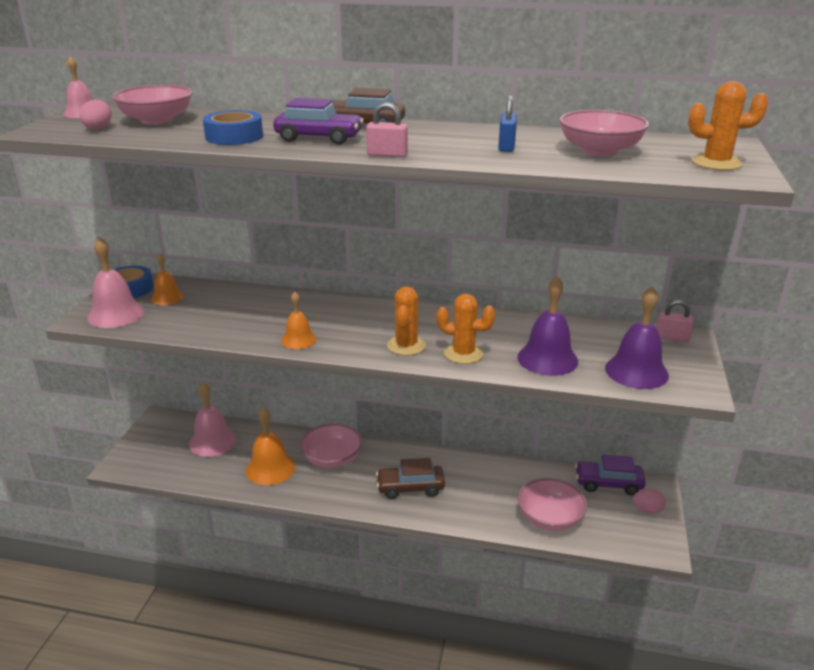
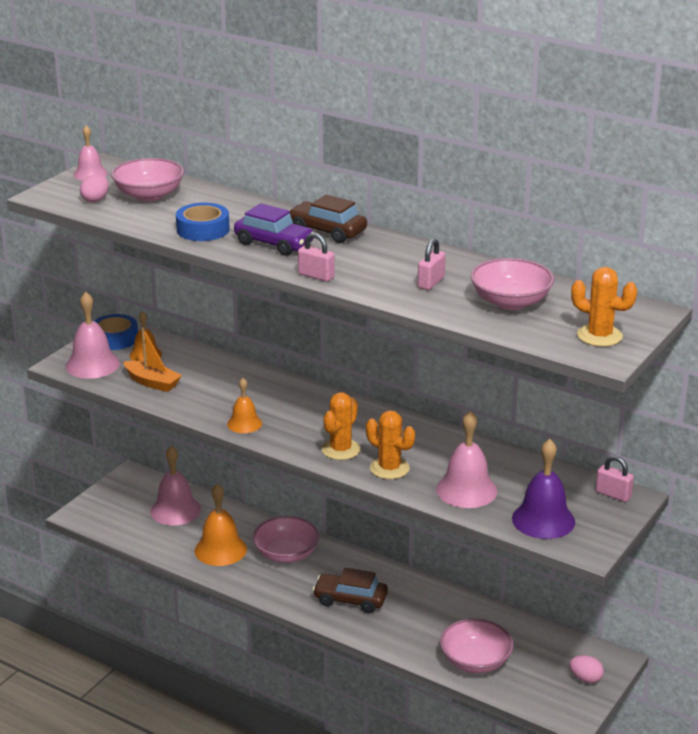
camera: 20 degrees right, 0 degrees up
blue padlock [498,96,517,152] -> pink padlock [418,239,446,290]
purple bell [517,276,578,376] -> pink bell [436,410,497,508]
purple car [575,454,646,495] -> none
none -> orange boat [124,328,182,392]

